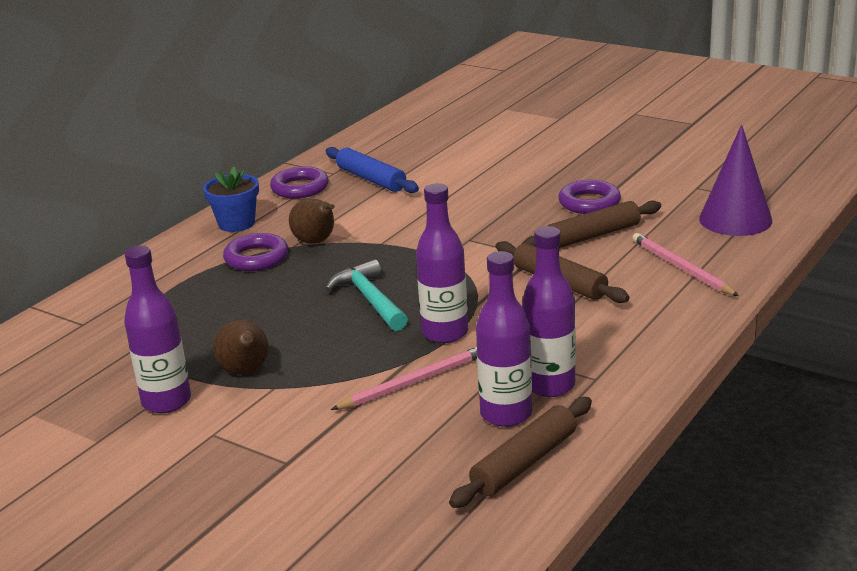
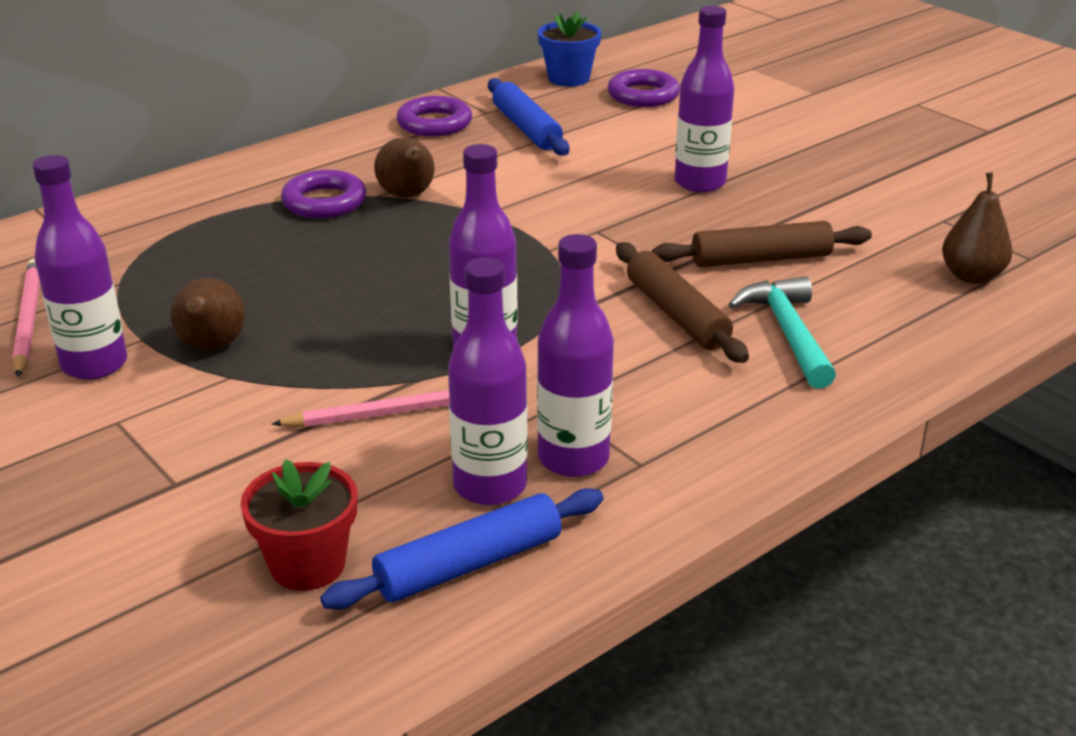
camera: 15 degrees right, 5 degrees up
blue flower pot [203,166,259,232] -> blue flower pot moved to [538,11,601,87]
turquoise hammer [325,259,408,331] -> turquoise hammer moved to [728,276,836,389]
brown rolling pin [449,397,592,508] -> blue rolling pin [320,488,604,610]
purple ring [558,180,621,214] -> purple ring moved to [608,69,680,107]
pink pencil [632,233,739,296] -> pink pencil moved to [12,258,40,377]
purple cone [699,124,772,236] -> brown pear [942,172,1012,284]
none -> red flower pot [240,459,358,591]
none -> purple bottle [675,6,734,192]

